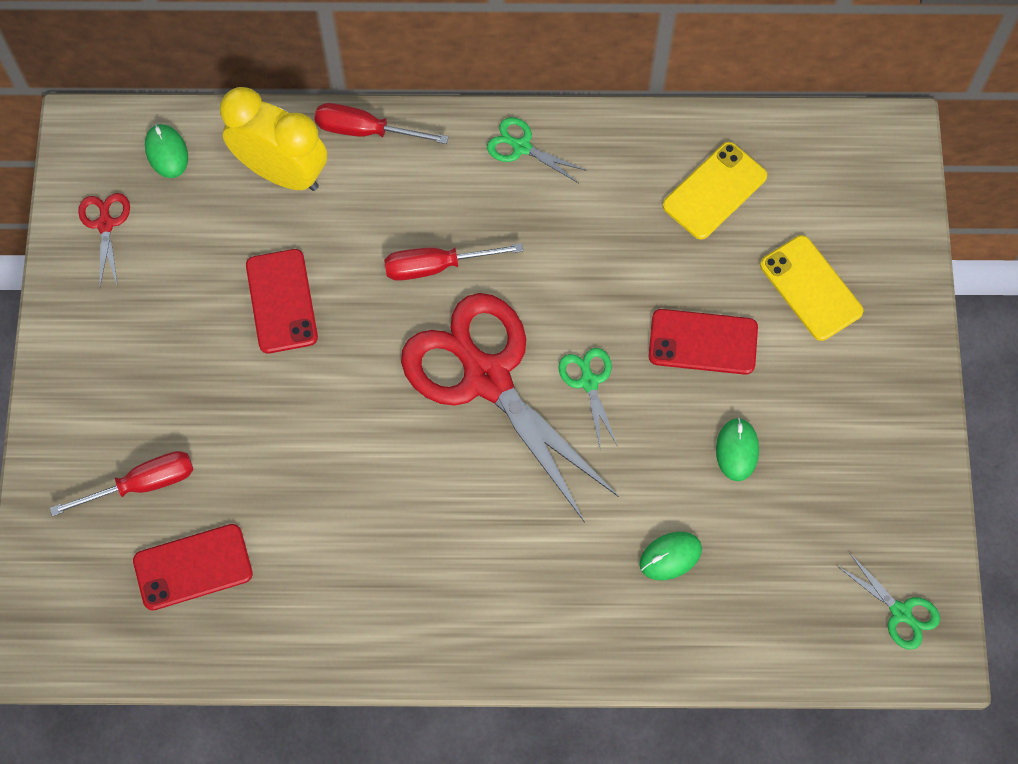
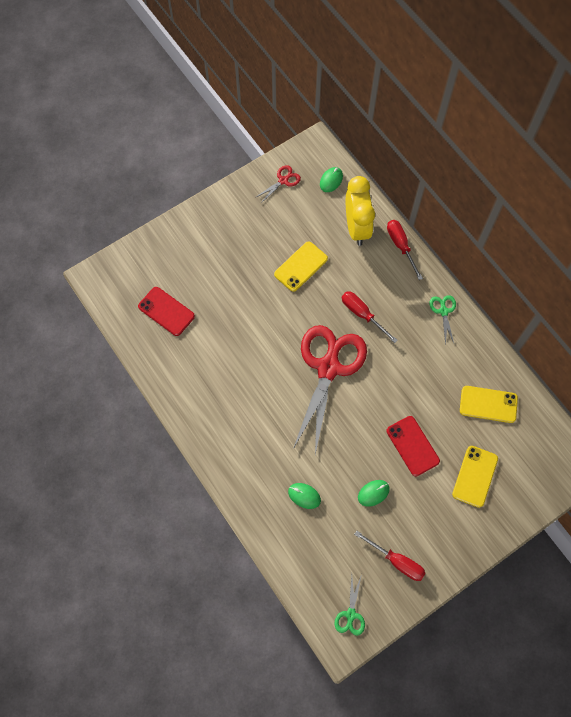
camera: 55 degrees right, 0 degrees up
red screwdriver [50,451,194,516] -> red screwdriver moved to [354,531,425,581]
red phone [246,249,318,353] -> yellow phone [274,241,328,292]
green scissors [558,348,618,451] -> none

